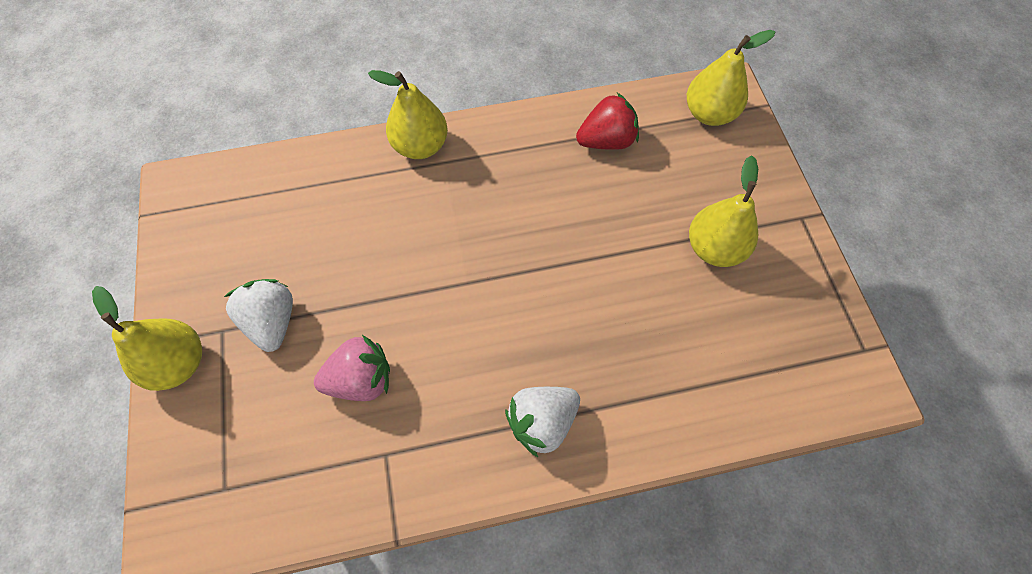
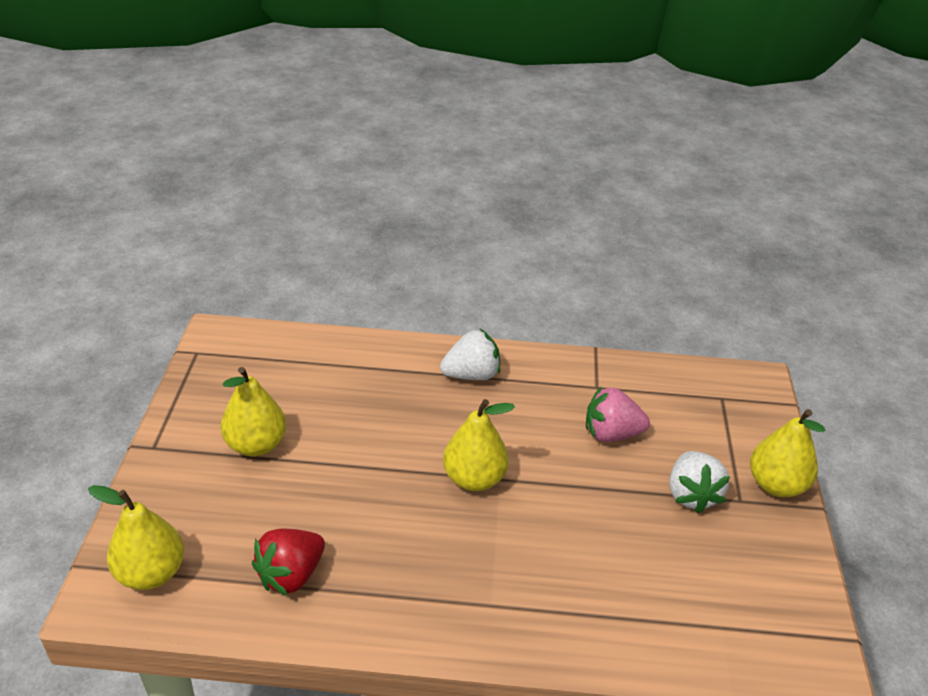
camera: 165 degrees left, 25 degrees down
yellow pear [368,70,448,159] -> yellow pear moved to [443,399,515,491]
red strawberry [576,93,639,150] -> red strawberry turned 45 degrees counterclockwise [252,529,325,596]

